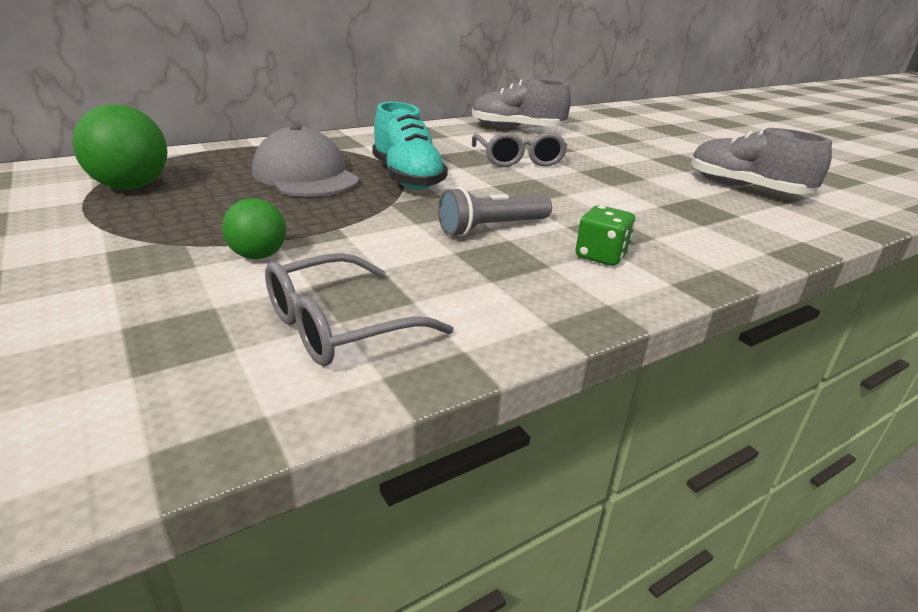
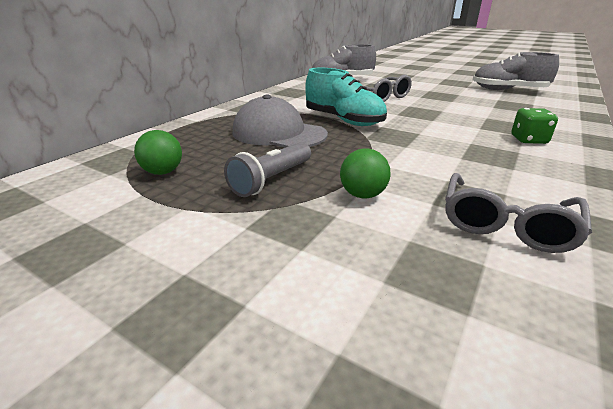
camera: 25 degrees left, 0 degrees up
green ball [72,104,167,189] -> green ball [134,130,182,175], size x0.60
grey flashlight [438,187,552,236] -> grey flashlight moved to [224,142,311,197]

